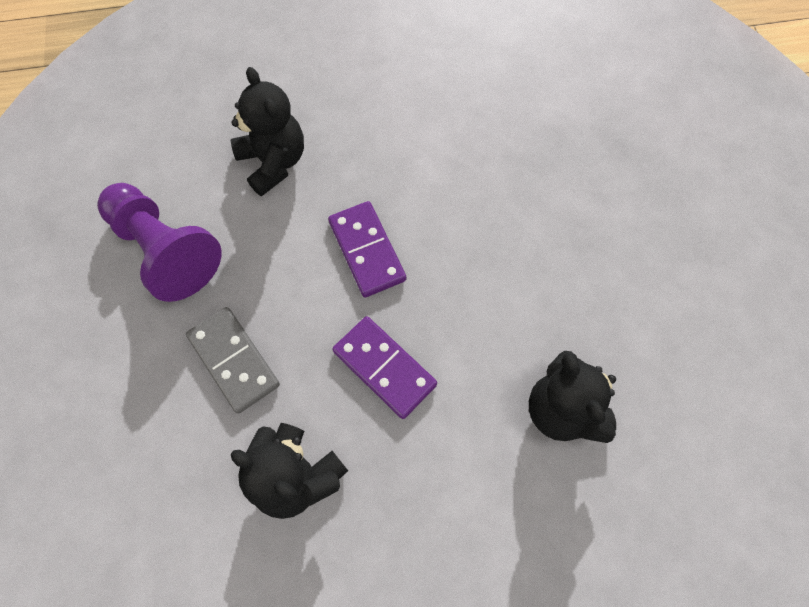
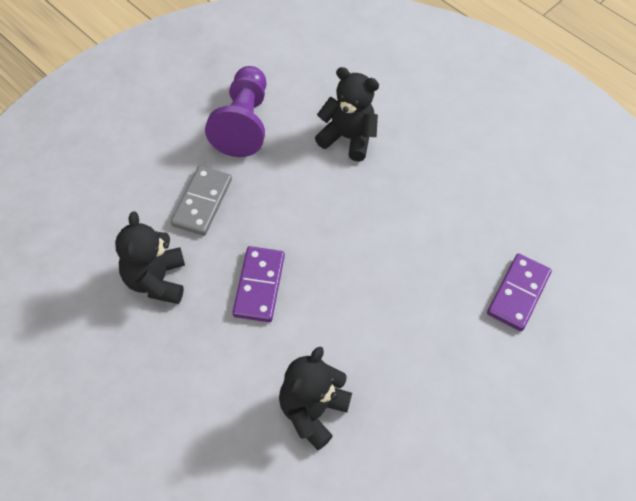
camera: 50 degrees right, 10 degrees down
black teddy bear [231,67,304,197] -> black teddy bear turned 90 degrees counterclockwise [315,67,379,161]
purple domino [328,201,406,297] -> purple domino moved to [487,254,552,331]

